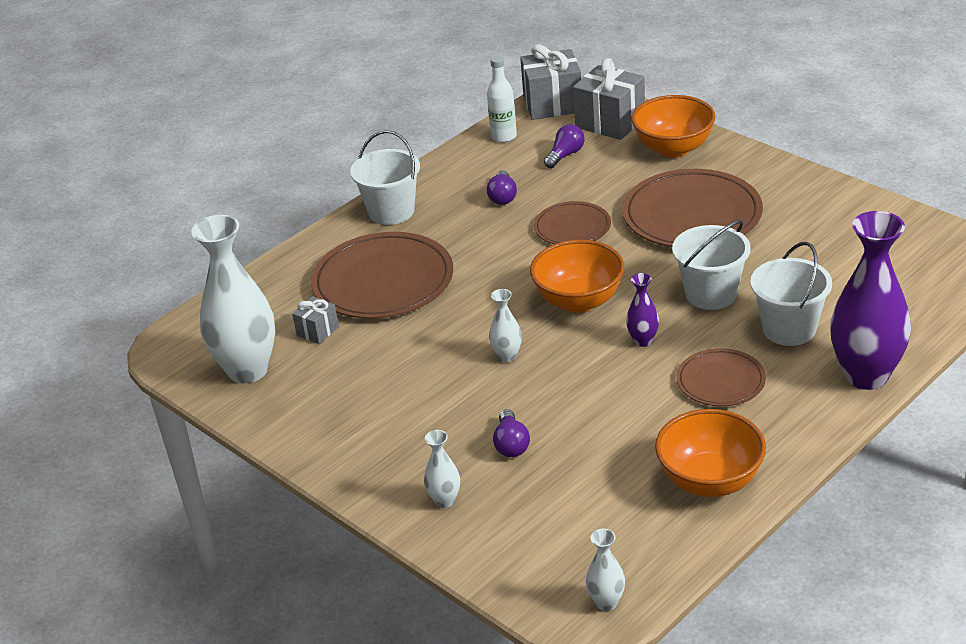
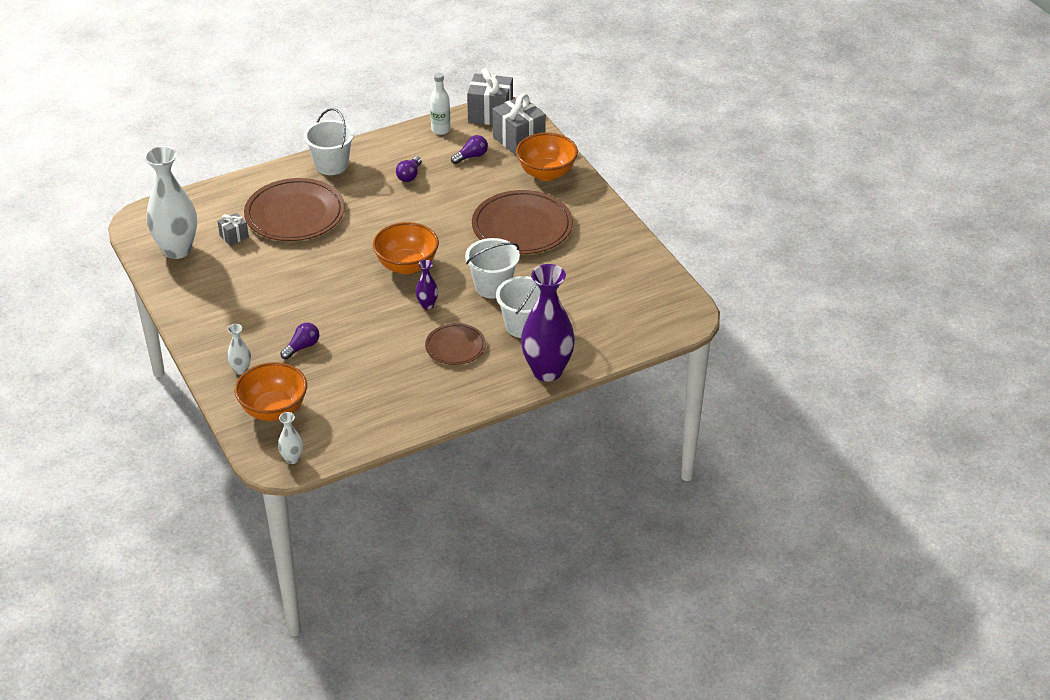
camera: 15 degrees right, 5 degrees up
white vase [489,289,522,362] -> none
purple light bulb [493,409,530,457] -> purple light bulb turned 150 degrees counterclockwise [280,322,319,359]
brown plate [534,201,611,244] -> none
orange bowl [655,409,766,497] -> orange bowl moved to [235,362,307,421]

